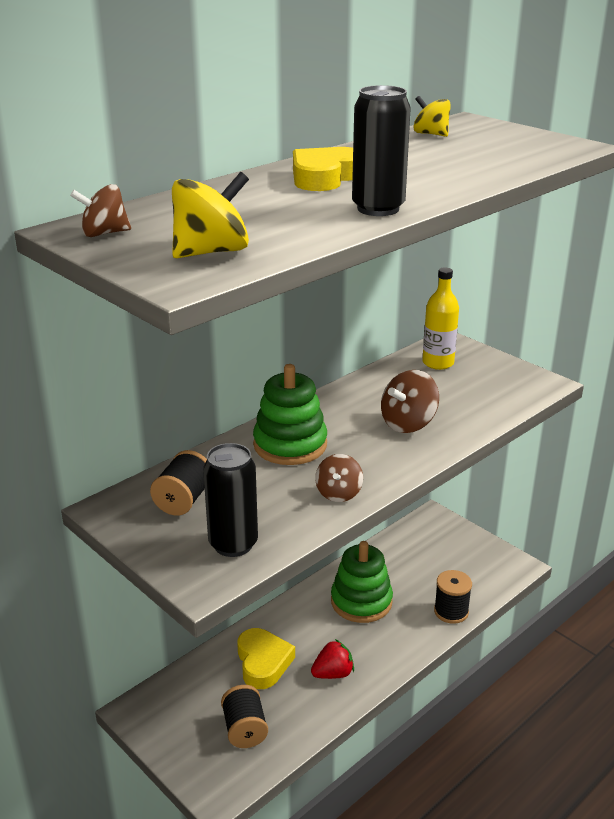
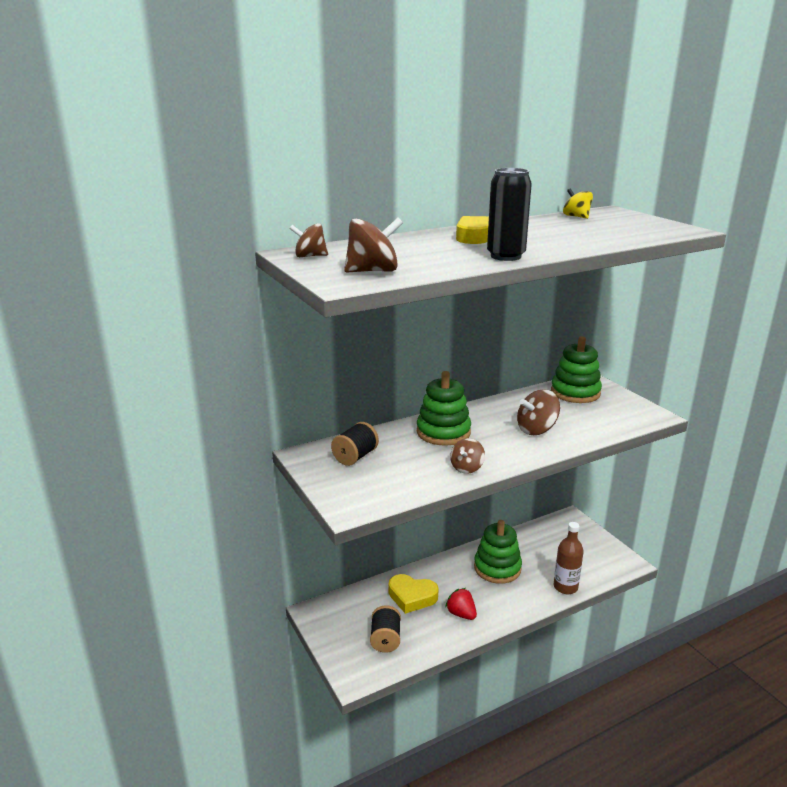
camera: 15 degrees right, 5 degrees down
yellow spinning top [172,172,249,258] -> brown spinning top [344,218,403,273]
black can [203,443,258,557] -> none
yellow heart [237,628,295,689] -> yellow heart turned 105 degrees clockwise [388,574,439,614]
red strawberry [311,639,354,679] -> red strawberry turned 120 degrees counterclockwise [445,588,477,620]
yellow bottle [422,267,459,370] -> green stacking toy [551,336,602,403]
black spool [434,570,472,624] -> brown bottle [554,522,584,594]

